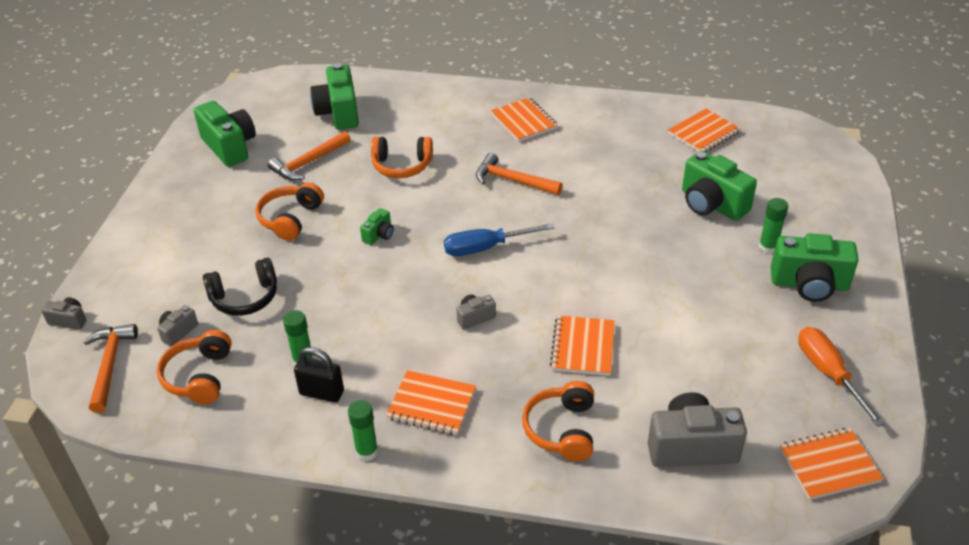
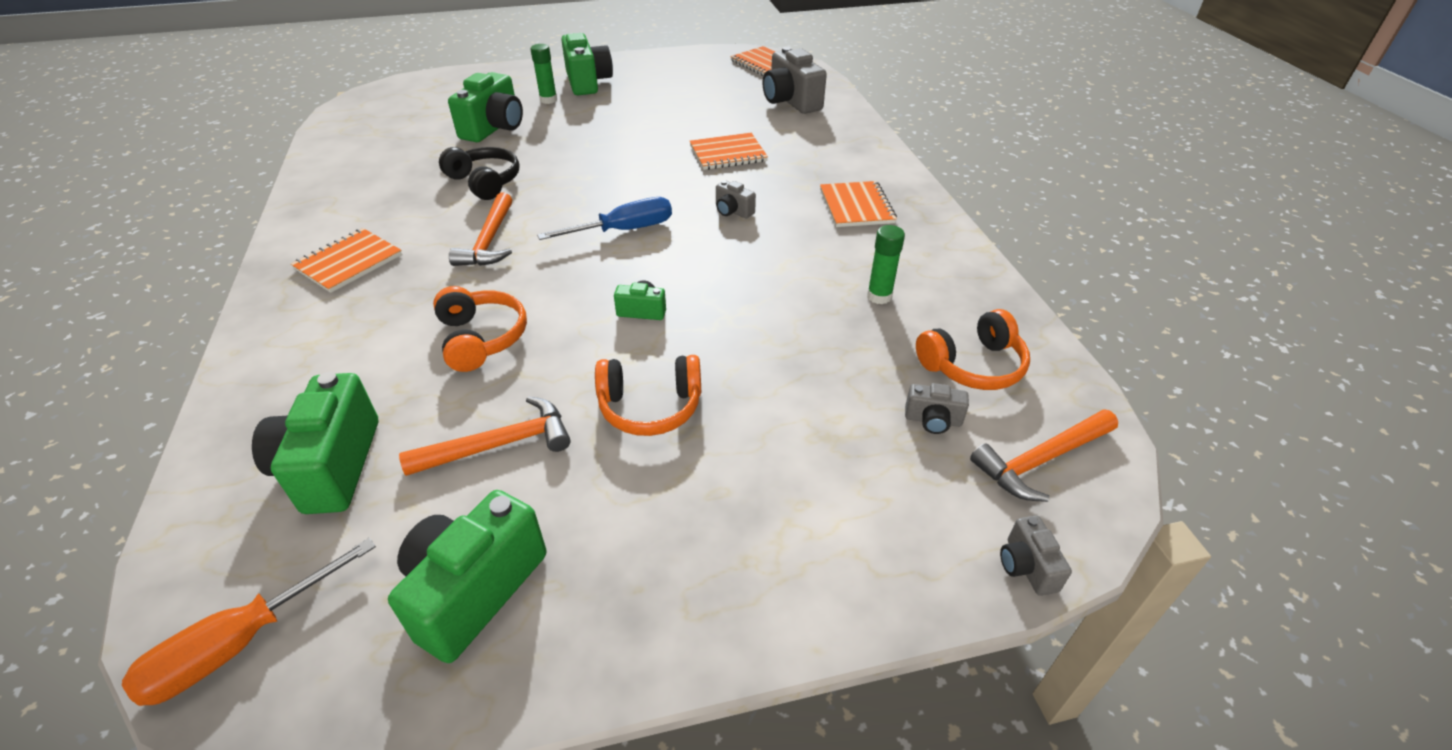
camera: 115 degrees left, 0 degrees up
black headphones [203,258,277,316] -> black headphones moved to [439,147,520,200]
orange hammer [268,131,351,181] -> orange hammer turned 45 degrees counterclockwise [399,396,571,476]
black padlock [294,347,344,403] -> none
green camera [310,63,359,130] -> green camera turned 120 degrees clockwise [252,372,378,514]
green glue stick [348,400,378,461] -> none
blue screwdriver [444,223,554,256] -> blue screwdriver turned 75 degrees counterclockwise [537,197,672,240]
orange headphones [522,381,594,461] -> none
orange notebook [668,109,741,153] -> none
orange screwdriver [798,327,885,427] -> orange screwdriver moved to [122,538,376,706]

